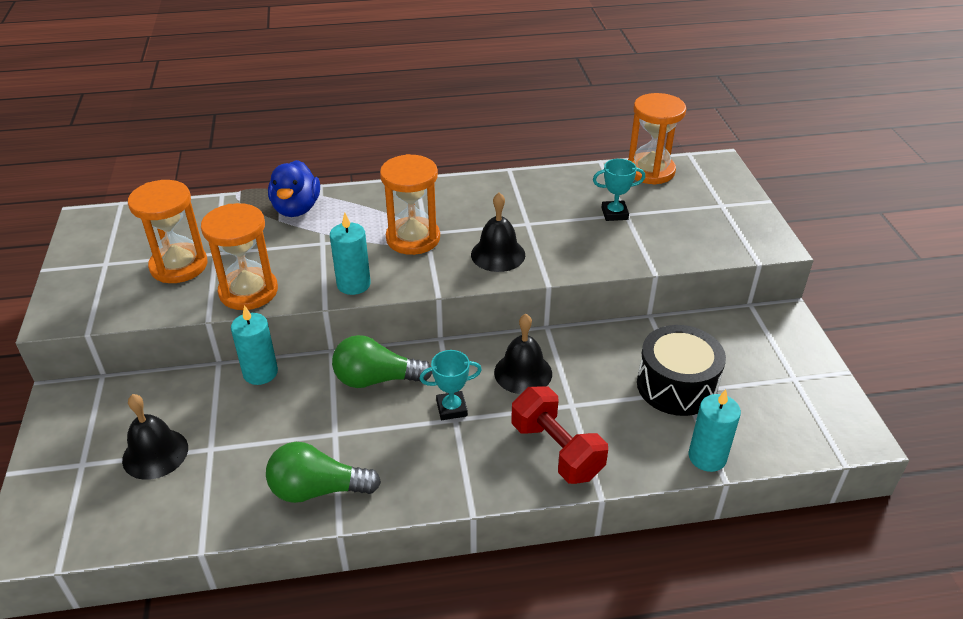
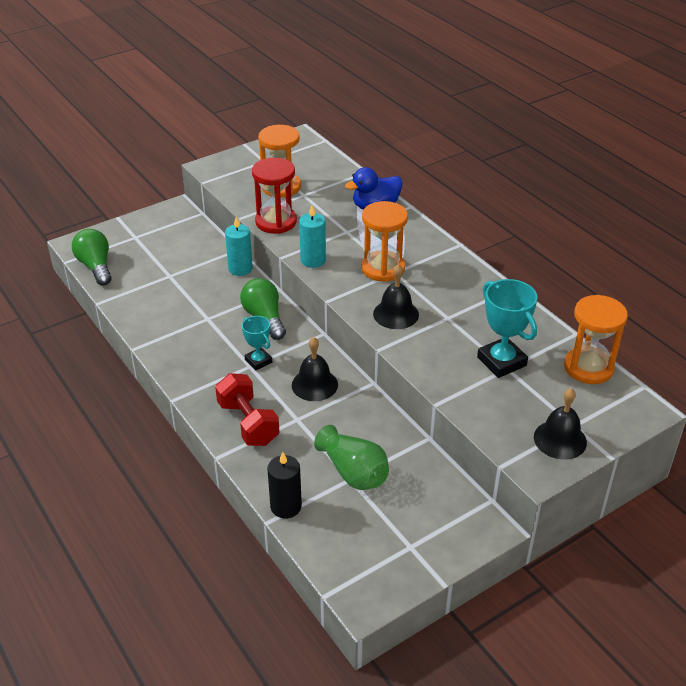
camera: 65 degrees right, 0 degrees up
black bell [122,394,188,480] -> black bell moved to [534,388,587,459]
orange hourglass [201,203,278,310] -> red hourglass [252,157,297,234]
green light bulb [266,442,381,503] -> green light bulb moved to [72,229,112,286]
red dumbbell [511,386,608,484] -> red dumbbell turned 60 degrees counterclockwise [215,373,279,446]
turquoise trophy [593,159,645,221] -> turquoise trophy [477,279,538,378], size x1.67
black drum [637,325,726,416] -> green vase [314,425,389,490]
turquoise candle [689,389,741,472] -> black candle [268,452,302,518]

